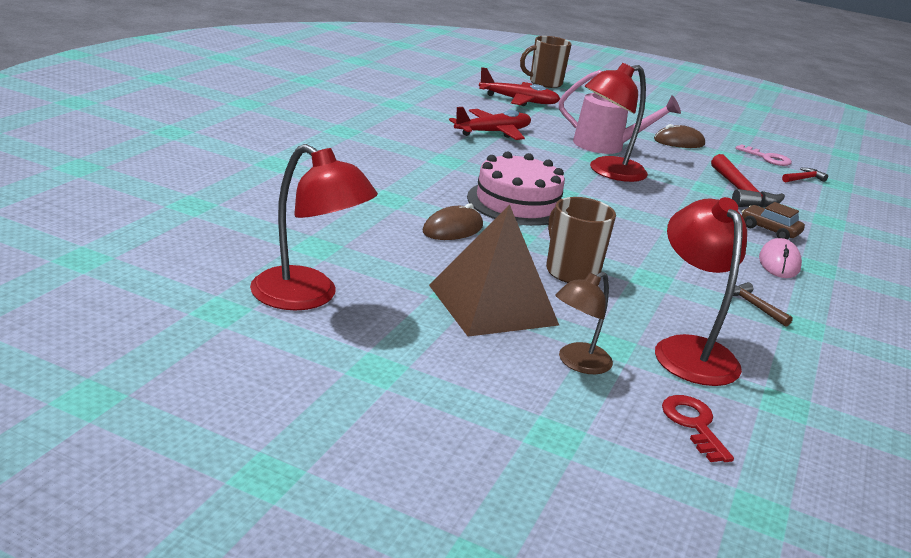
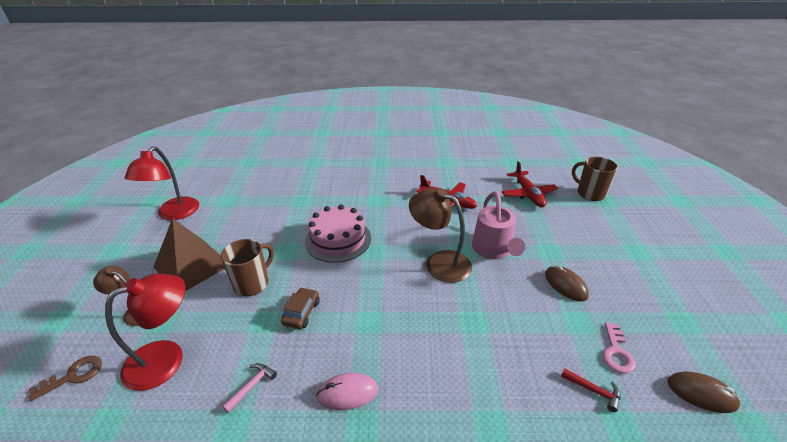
camera: 70 degrees right, 10 degrees up
brown mouse [422,203,483,240] -> brown mouse moved to [667,372,741,413]
red lamp [584,63,648,182] -> brown lamp [409,188,472,283]
red key [662,395,734,462] -> brown key [28,356,102,401]
red hammer [711,154,785,208] -> none
brown hammer [732,282,793,327] -> pink hammer [222,363,277,413]
brown car [742,202,805,240] -> brown car moved to [281,287,320,329]

